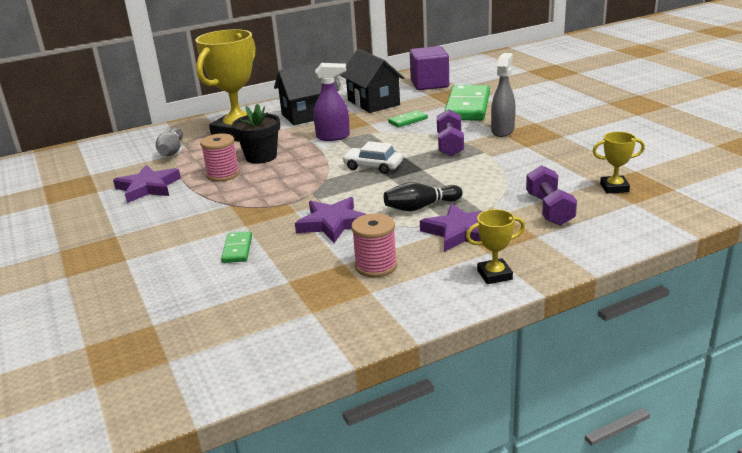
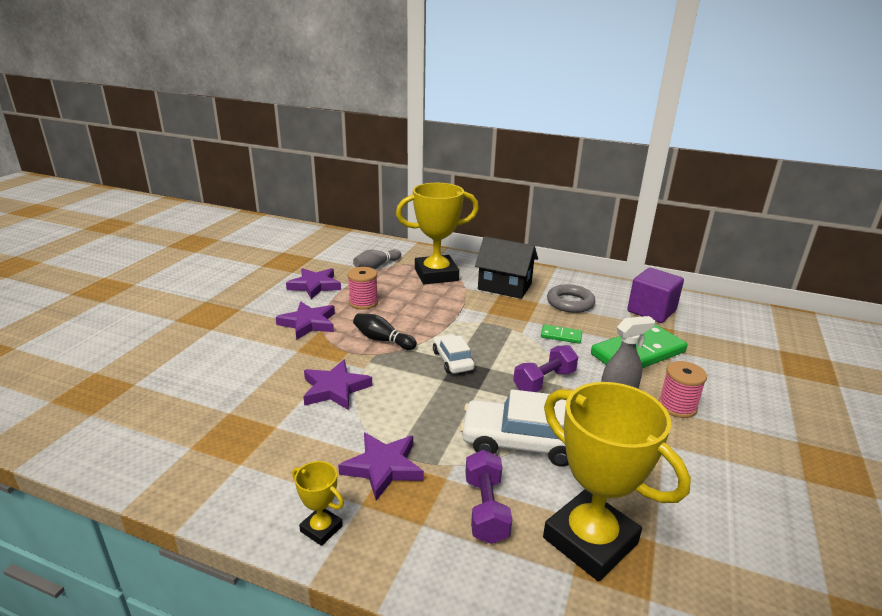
camera: 45 degrees right, 0 degrees up
green domino [221,231,252,263] -> none
black flower pot [232,104,280,164] -> none
purple spray bottle [313,63,350,141] -> none
black house [340,49,405,113] -> grey ring [547,284,595,313]
pink spool [351,214,397,277] -> pink spool moved to [659,361,707,418]
black bowling pin [384,182,462,211] -> black bowling pin moved to [353,313,417,350]
purple dumbbell [526,165,577,226] -> purple dumbbell turned 45 degrees counterclockwise [465,450,512,544]
yellow trophy [593,132,645,194] -> yellow trophy [543,382,691,581], size x2.25
none -> purple star [276,302,335,340]
none -> white car [460,389,569,467]

